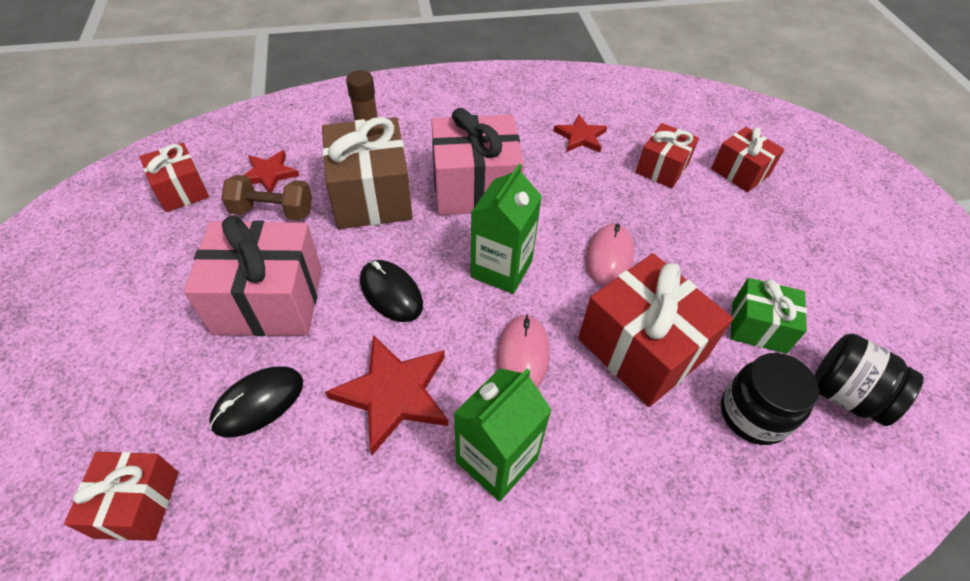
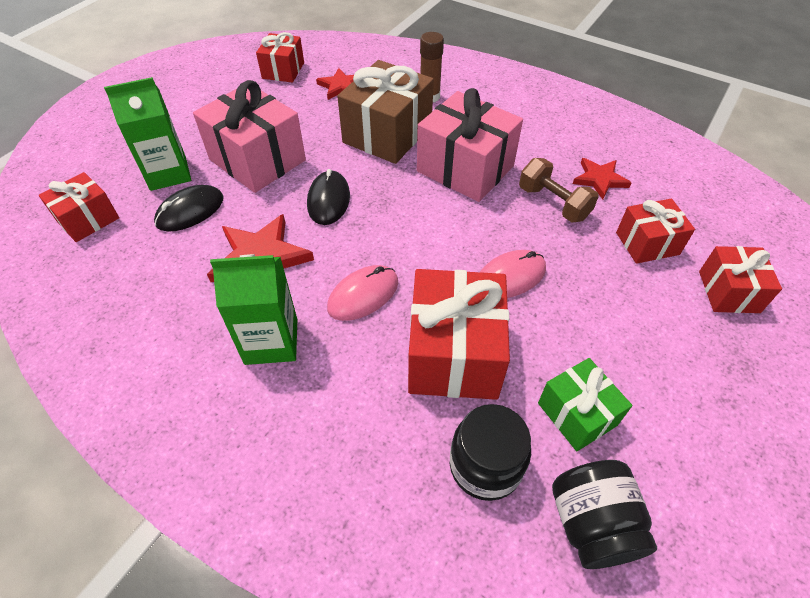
camera: 45 degrees right, 0 degrees up
black mouse [209,366,303,437] -> black mouse turned 45 degrees counterclockwise [154,185,224,232]
brown dumbbell [221,175,312,221] -> brown dumbbell moved to [519,158,599,222]
green carton [470,164,542,294] -> green carton moved to [104,77,191,191]

